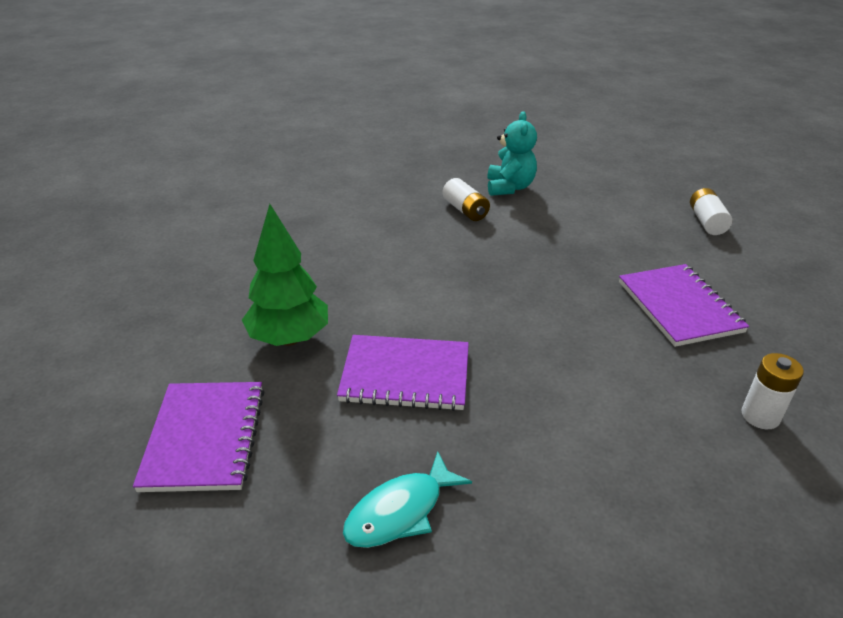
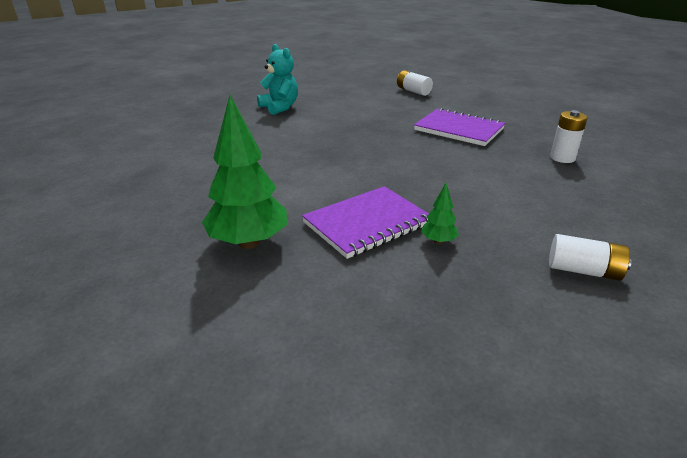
camera: 40 degrees left, 5 degrees down
purple notebook [133,382,265,492] -> none
turquoise fish [343,451,472,548] -> none
white battery [443,178,490,221] -> white battery moved to [549,234,632,281]
none -> green tree [421,183,459,244]

